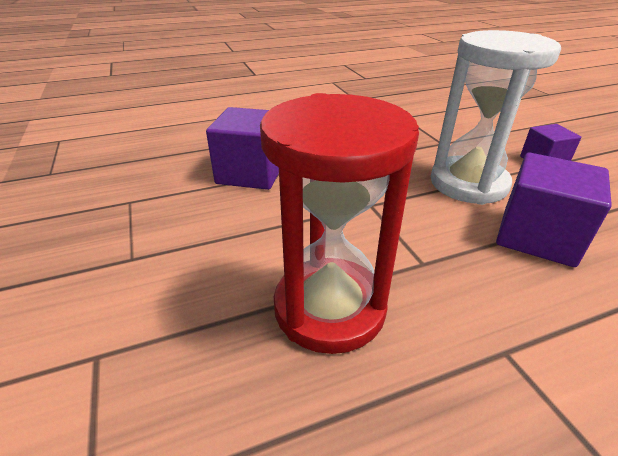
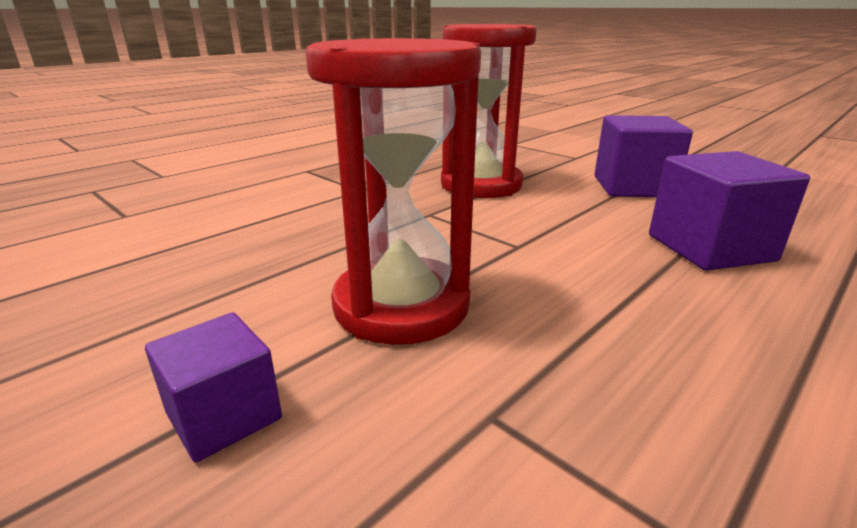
camera: 155 degrees right, 10 degrees down
white hourglass [431,30,561,205] -> red hourglass [305,38,481,345]
purple cube [496,153,612,267] -> purple cube moved to [594,115,693,197]

